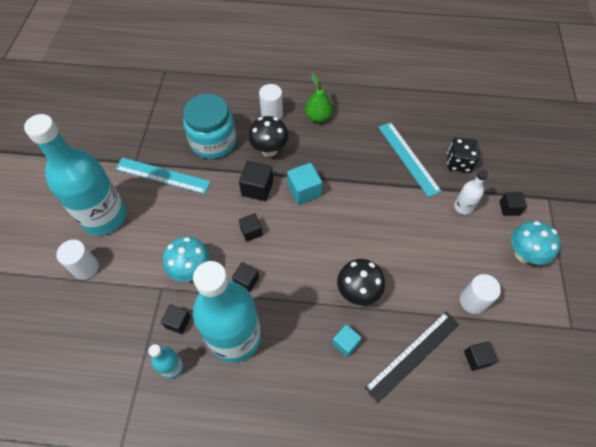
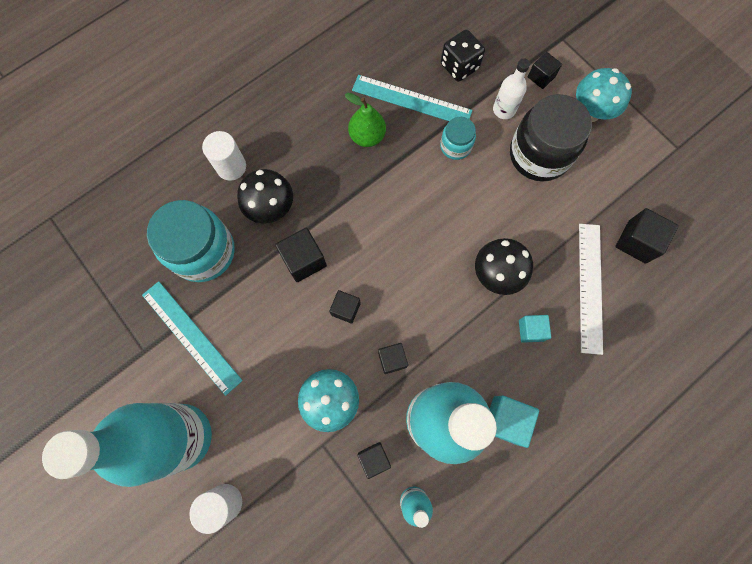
camera: 45 degrees left, 15 degrees up
turquoise ruler [115,158,211,194] -> turquoise ruler turned 75 degrees clockwise [142,281,243,396]
turquoise cube [287,163,322,205] -> turquoise cube moved to [490,396,539,448]
green pear [305,73,333,122] -> green pear moved to [345,93,386,147]
black ruler [364,312,460,403] -> white ruler [579,224,603,355]
white cylinder [460,274,501,314] -> none
black cube [464,342,497,371] -> black cube [615,208,678,264], size x1.54
none -> turquoise jar [440,117,476,160]
none -> black jar [510,94,592,182]

